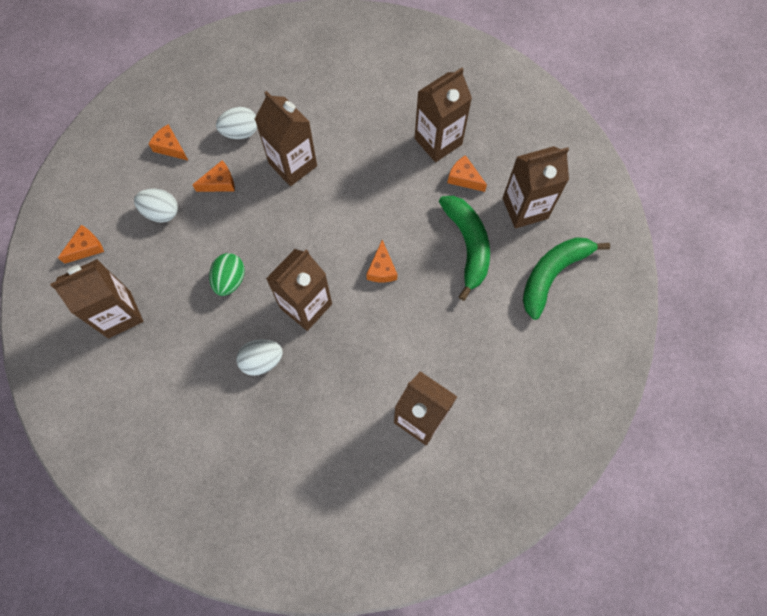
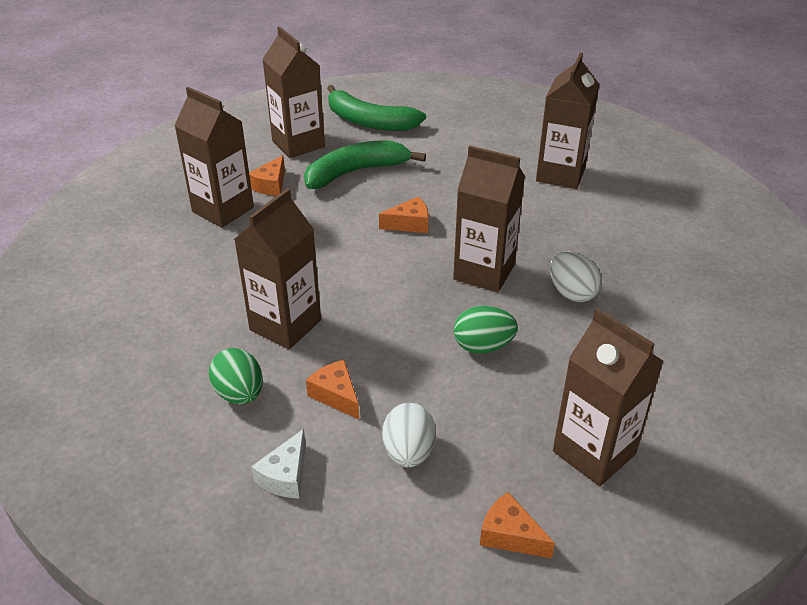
camera: 105 degrees left, 30 degrees down
orange cheese [149,124,189,161] -> white cheese [251,429,306,498]
white egg [216,107,257,139] -> green egg [209,348,263,404]

